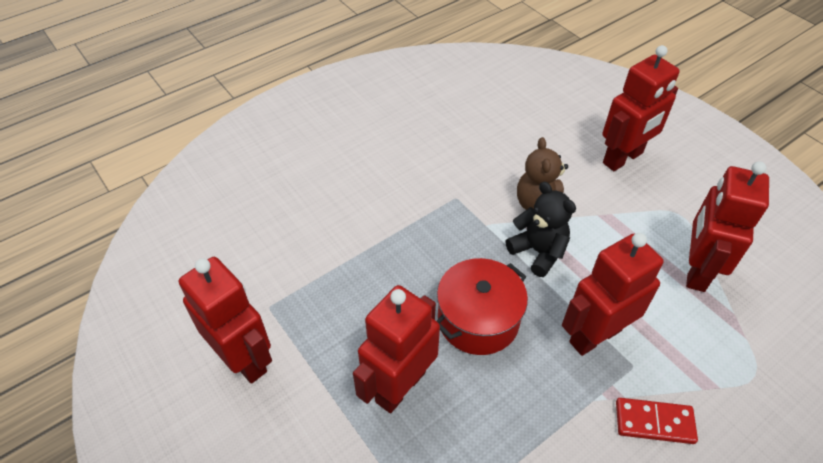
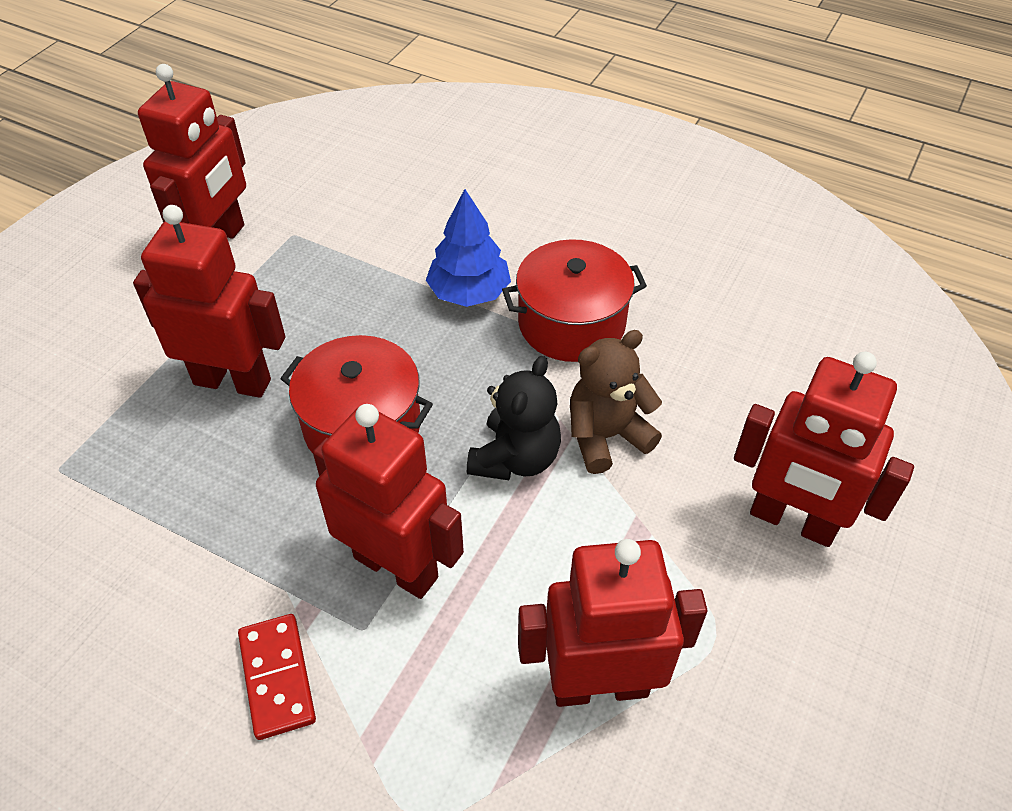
camera: 65 degrees right, 0 degrees up
none -> blue tree [426,189,511,307]
none -> red pot [502,239,647,362]

